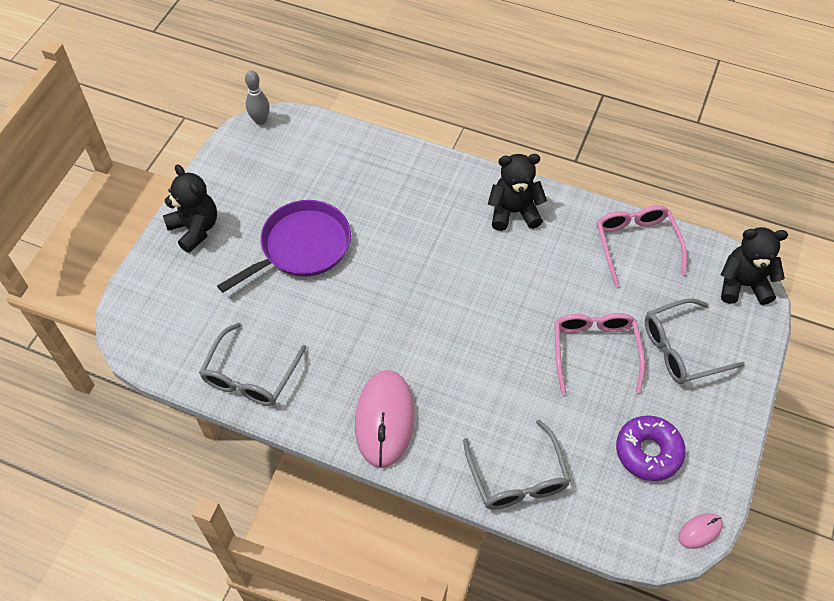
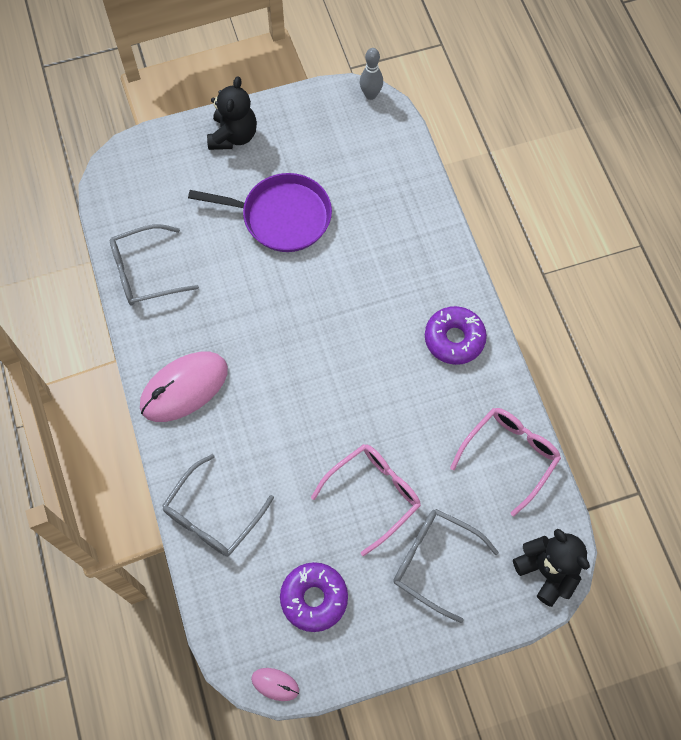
camera: 50 degrees right, 10 degrees up
black teddy bear [488,154,547,231] -> purple donut [425,306,487,365]

